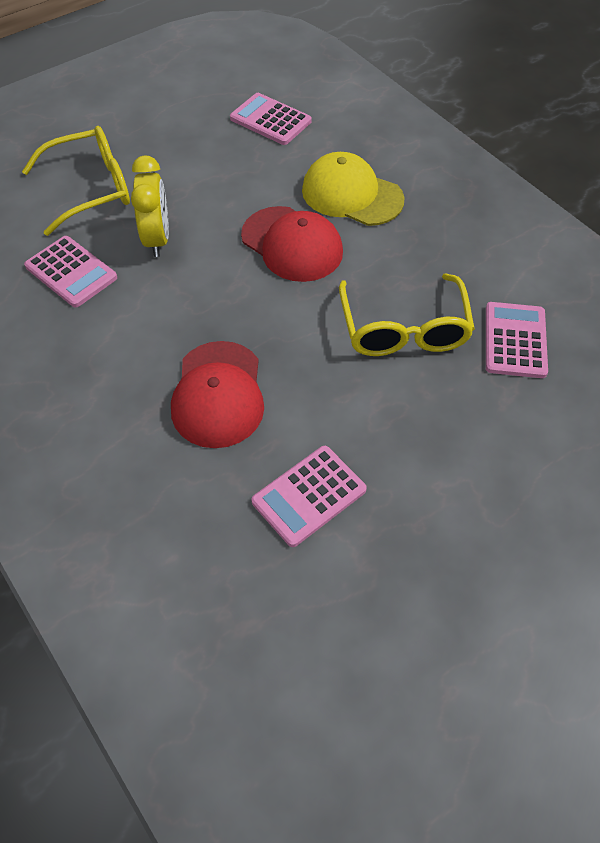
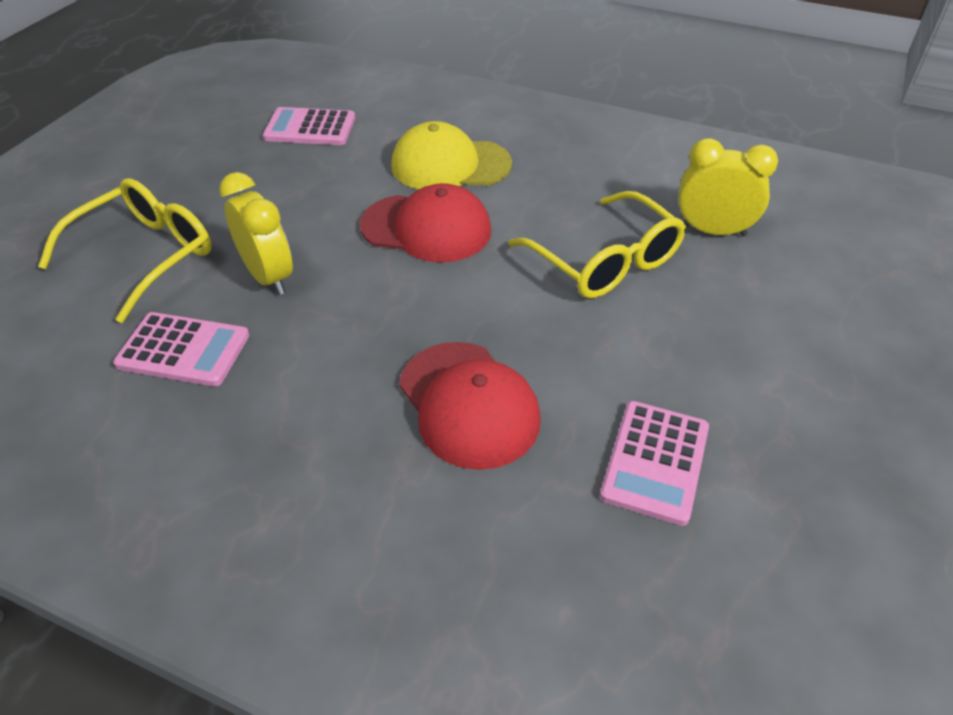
camera: 30 degrees left, 10 degrees down
pink calculator [486,302,548,378] -> yellow clock [678,138,778,237]

